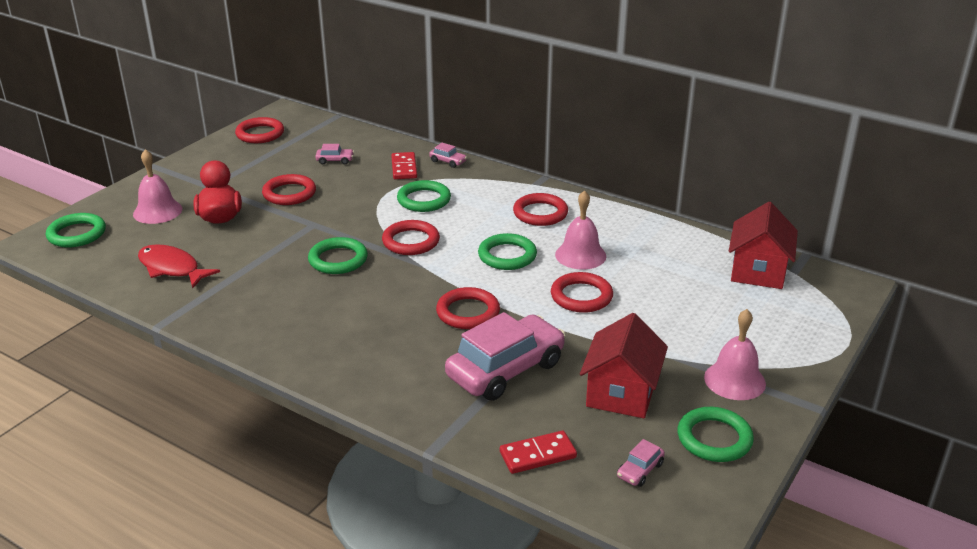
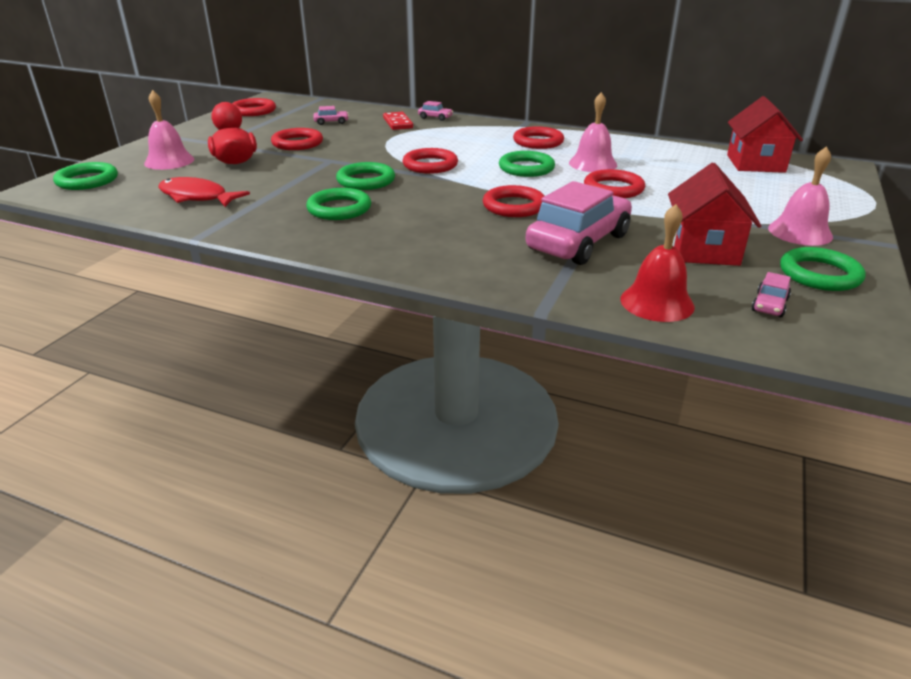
camera: 10 degrees left, 0 degrees up
green ring [397,180,451,212] -> green ring moved to [306,188,371,220]
red domino [500,431,577,474] -> red bell [620,204,695,322]

